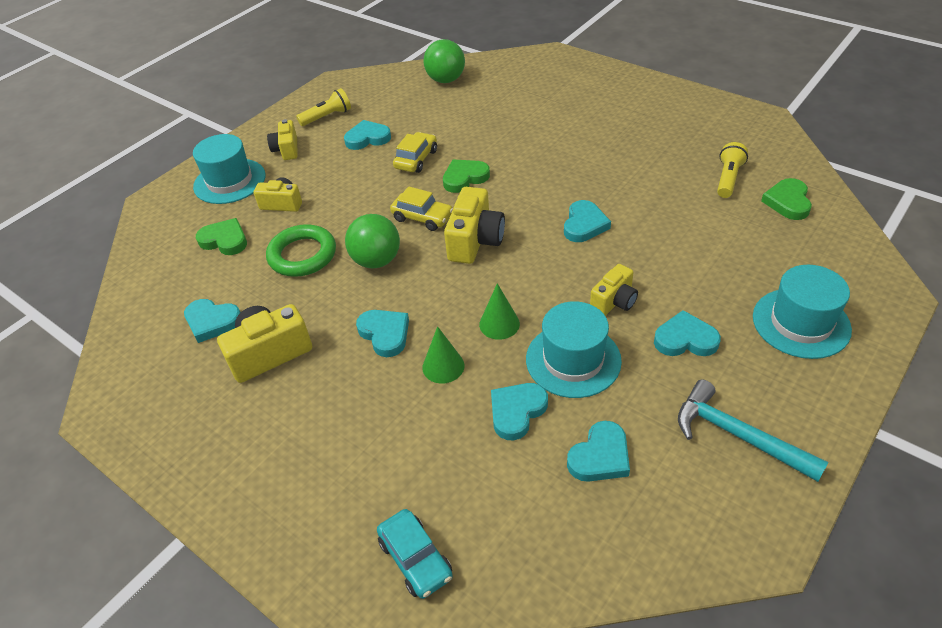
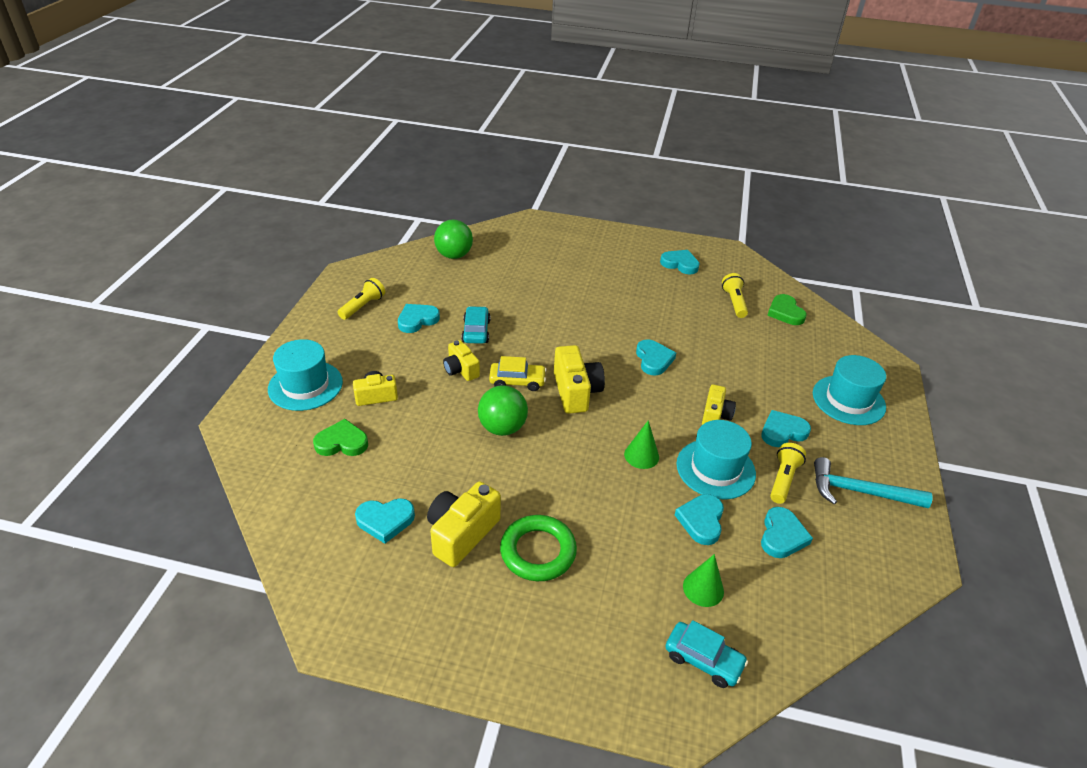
camera: 30 degrees left, 5 degrees down
green ring [266,224,336,277] -> green ring moved to [500,515,577,581]
yellow camera [267,119,298,160] -> yellow camera moved to [443,340,480,381]
turquoise heart [356,310,409,357] -> turquoise heart moved to [660,250,700,274]
yellow car [393,132,437,173] -> turquoise car [461,306,491,344]
green cone [422,326,464,384] -> green cone moved to [683,554,724,607]
green heart [443,159,490,193] -> none
none -> yellow flashlight [770,443,806,504]

